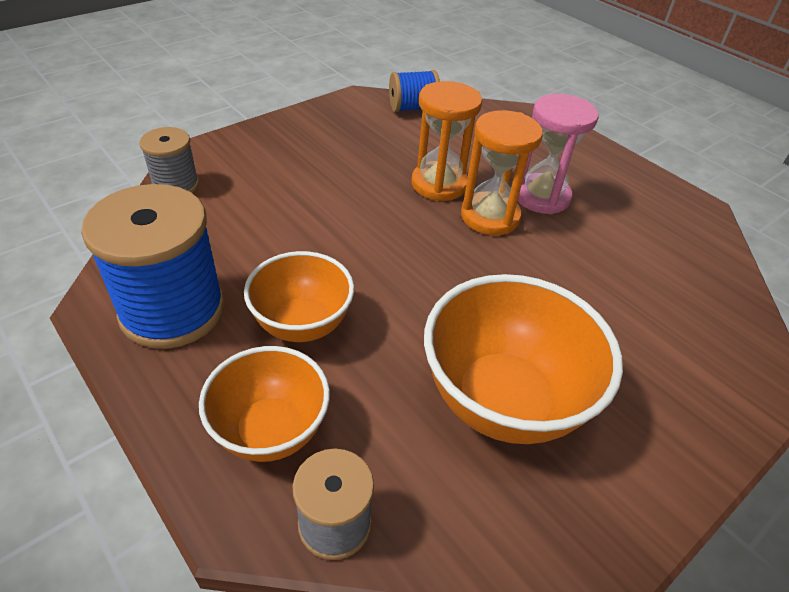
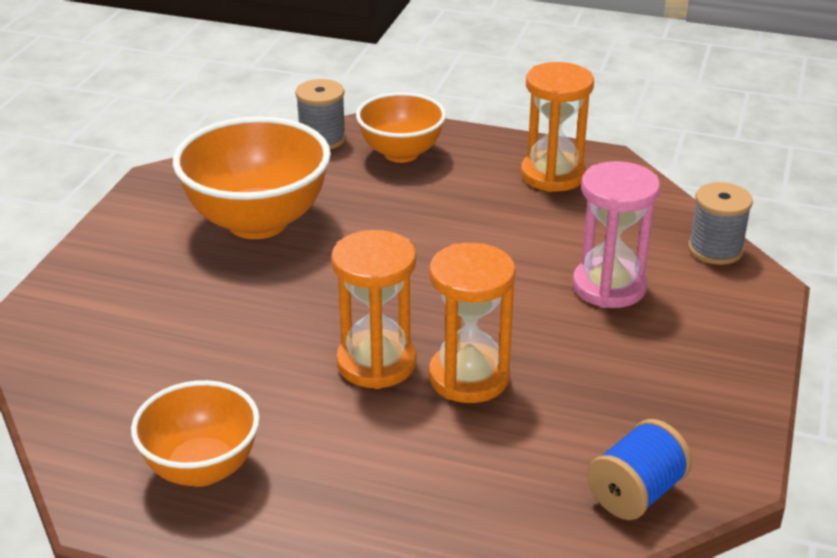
camera: 150 degrees right, 10 degrees down
blue spool [81,184,225,349] -> orange hourglass [521,62,594,192]
orange bowl [244,251,354,342] -> orange bowl moved to [131,380,260,487]
pink hourglass [518,94,599,214] -> pink hourglass moved to [573,161,660,308]

